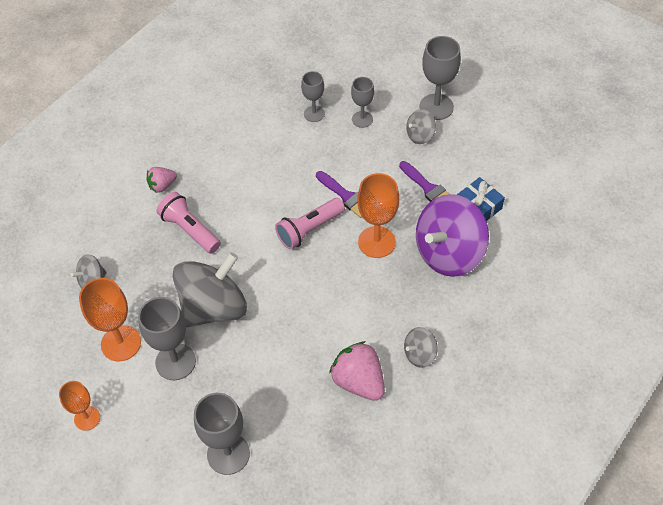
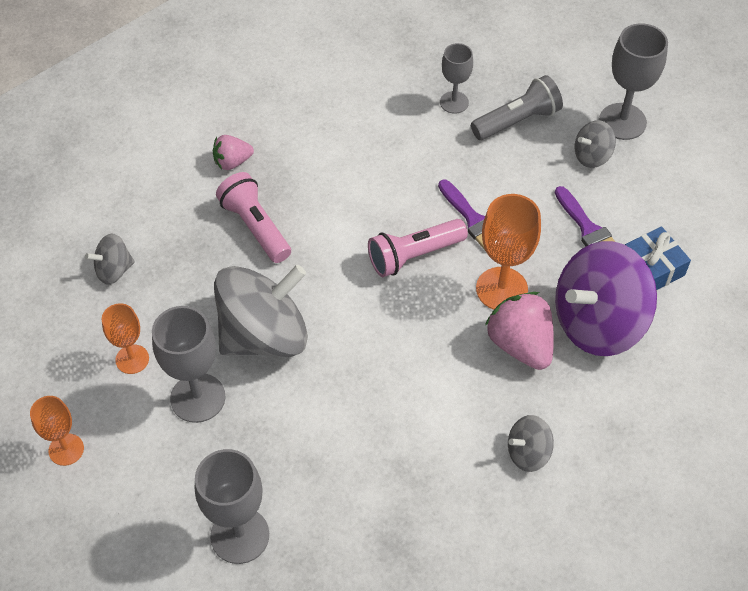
camera: 10 degrees right, 0 degrees up
orange goblet [79,278,141,361] -> orange goblet [102,303,149,374], size x0.62
pink strawberry [329,341,385,401] -> pink strawberry moved to [485,292,554,370]
grey goblet [351,77,374,128] -> grey flashlight [471,75,563,140]

